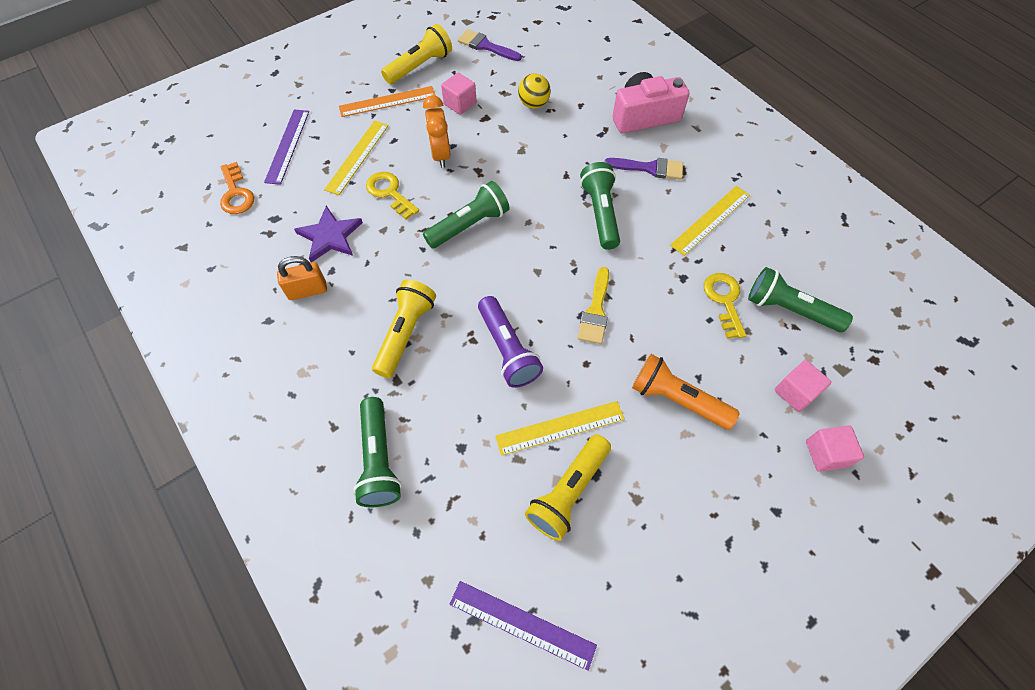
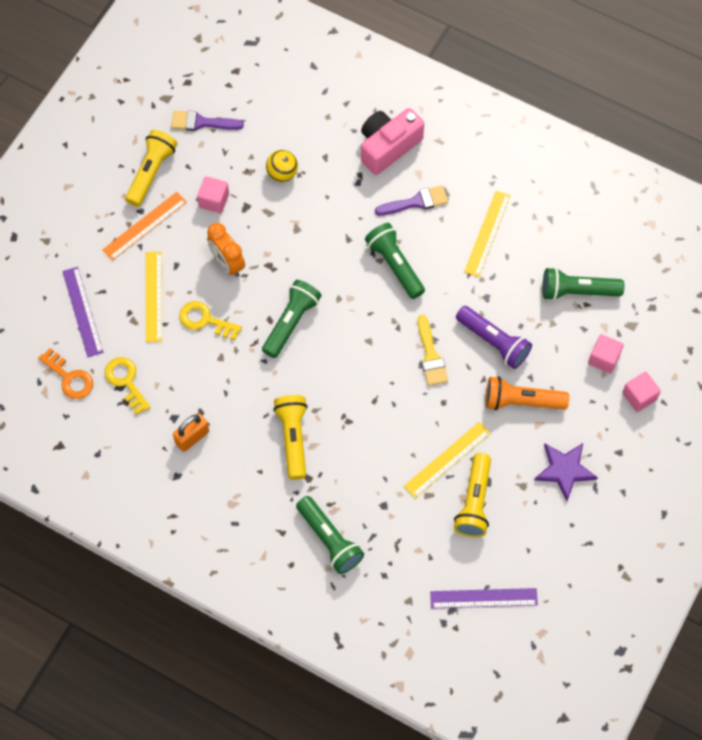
camera: 25 degrees left, 5 degrees up
purple star [294,206,363,263] -> purple star moved to [534,443,598,501]
purple flashlight [478,296,543,388] -> purple flashlight moved to [456,306,532,369]
yellow key [704,273,746,339] -> yellow key moved to [105,357,151,415]

